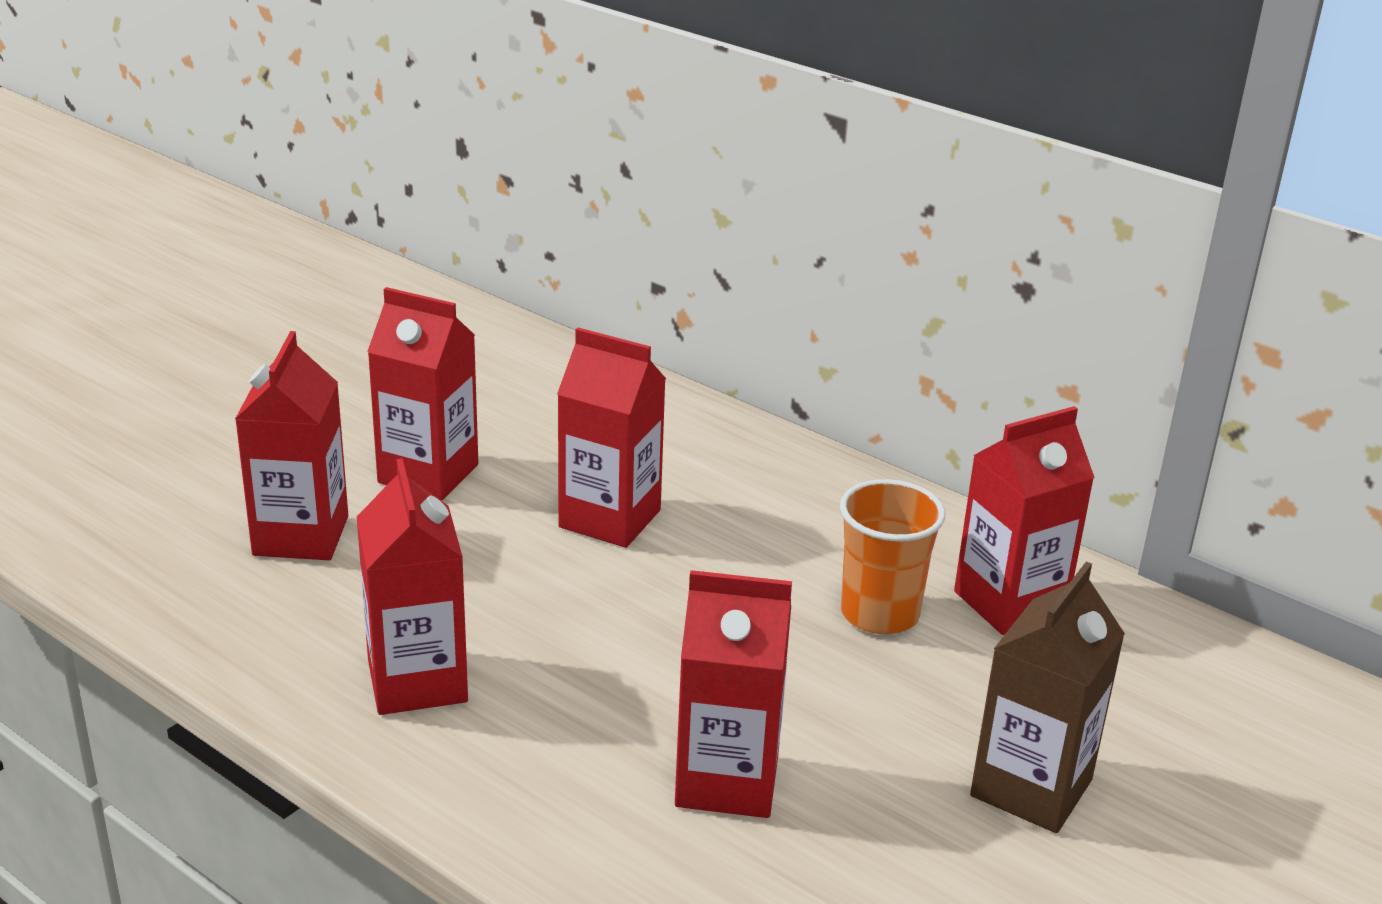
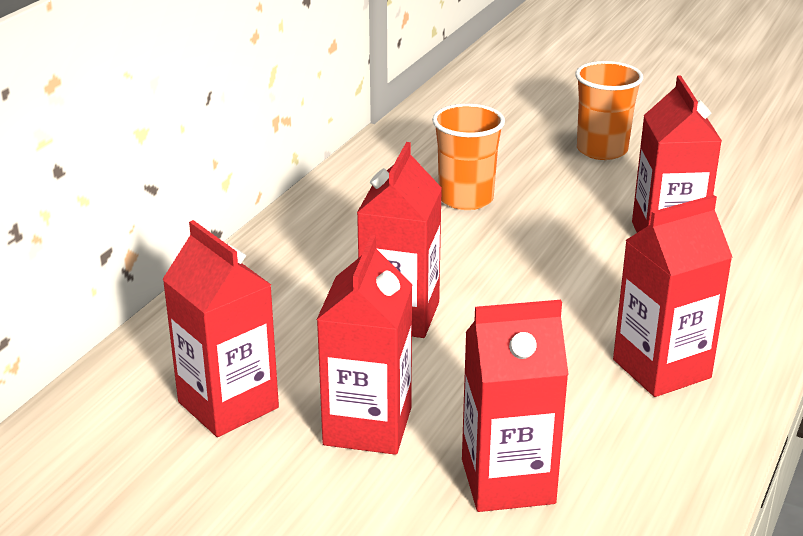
camera: 100 degrees left, 0 degrees up
red carton [954,406,1095,635] -> red carton moved to [162,220,279,437]
brown carton [970,562,1125,833] -> orange cup [575,61,643,160]

